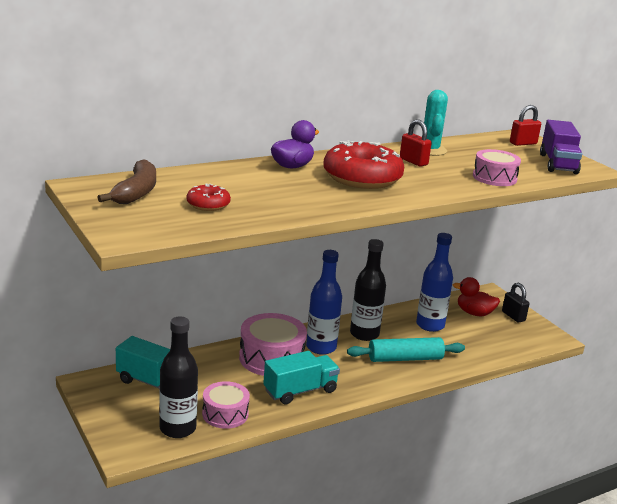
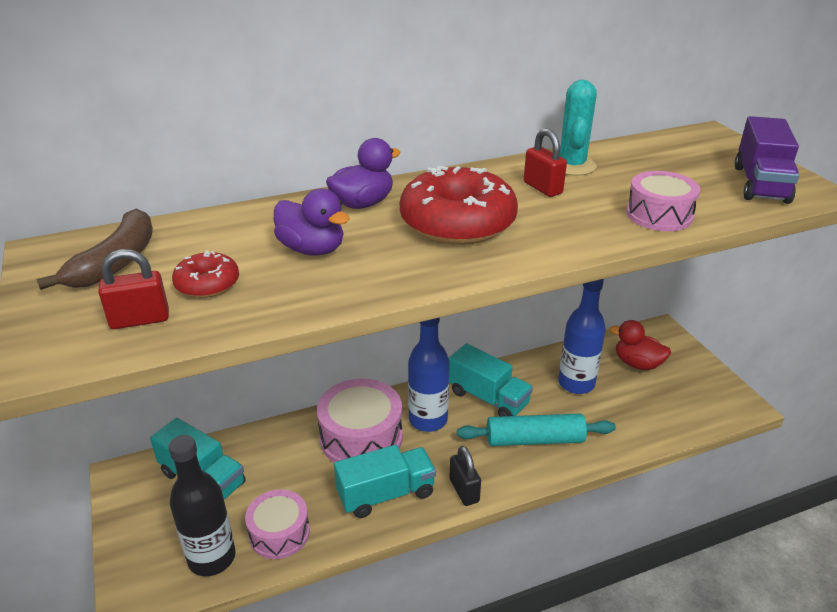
camera: 10 degrees right, 10 degrees up
black bottle [350,239,386,341] -> turquoise truck [449,343,533,417]
black padlock [502,283,529,323] -> black padlock moved to [450,446,481,506]
red padlock [510,105,541,146] -> red padlock moved to [98,249,169,329]
none -> purple duck [274,189,350,256]

